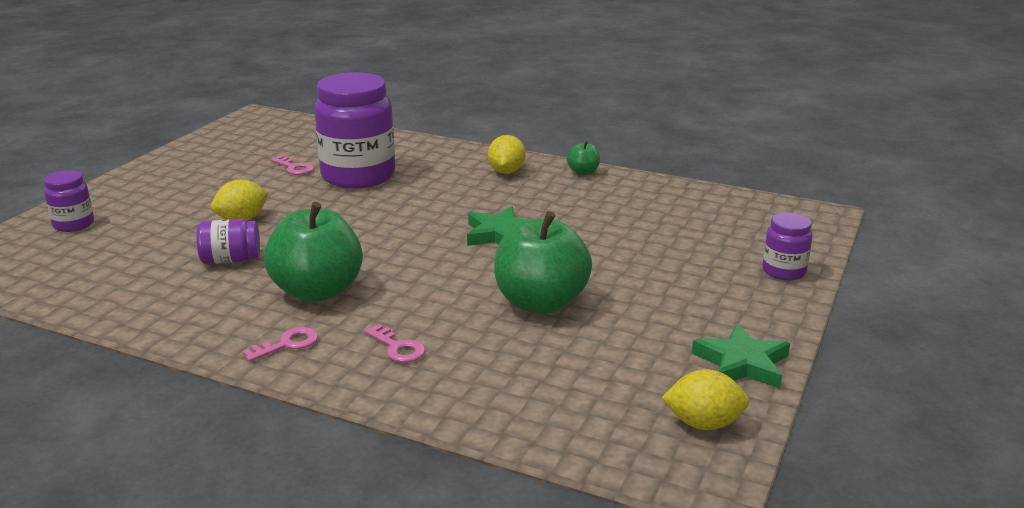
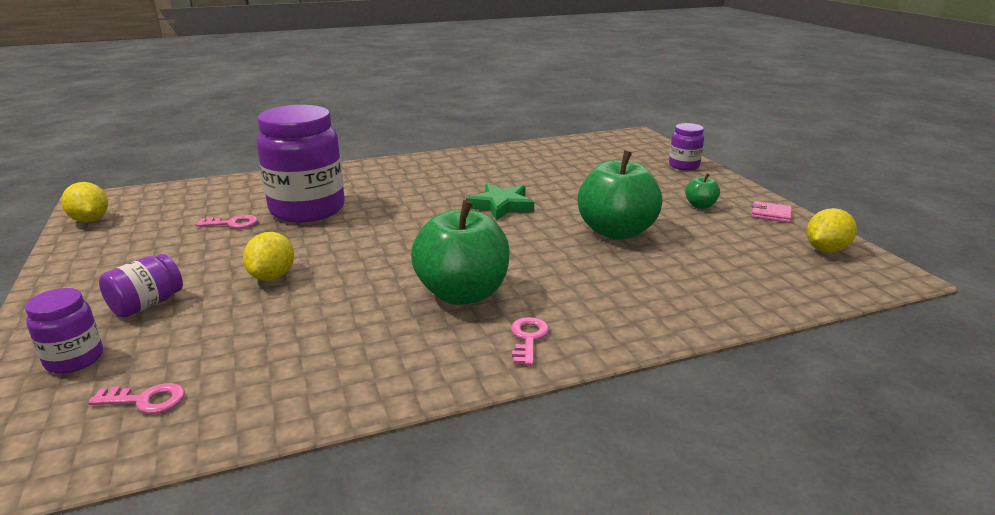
camera: 45 degrees left, 0 degrees up
purple jar [196,219,260,264] -> purple jar moved to [99,254,183,318]
pink key [365,324,425,362] -> pink key moved to [88,383,185,414]
yellow lemon [488,135,526,174] -> yellow lemon moved to [61,182,108,222]
green apple [567,140,600,175] -> green apple moved to [685,173,720,209]
green star [692,323,790,389] -> pink wallet [751,201,792,223]

